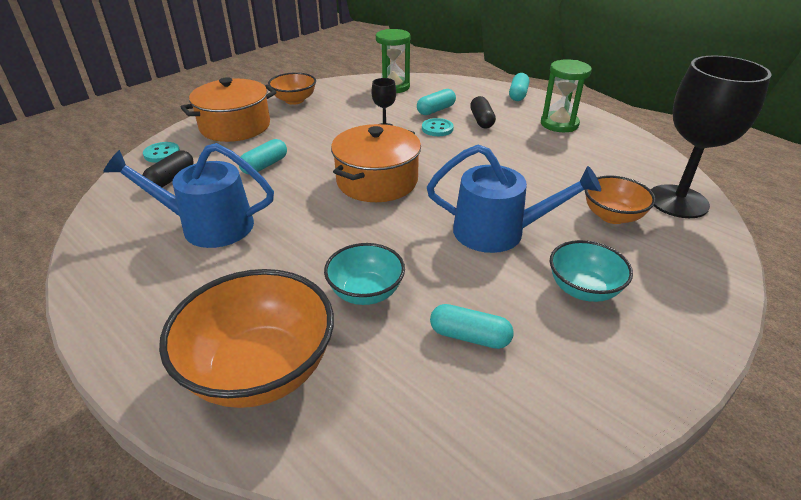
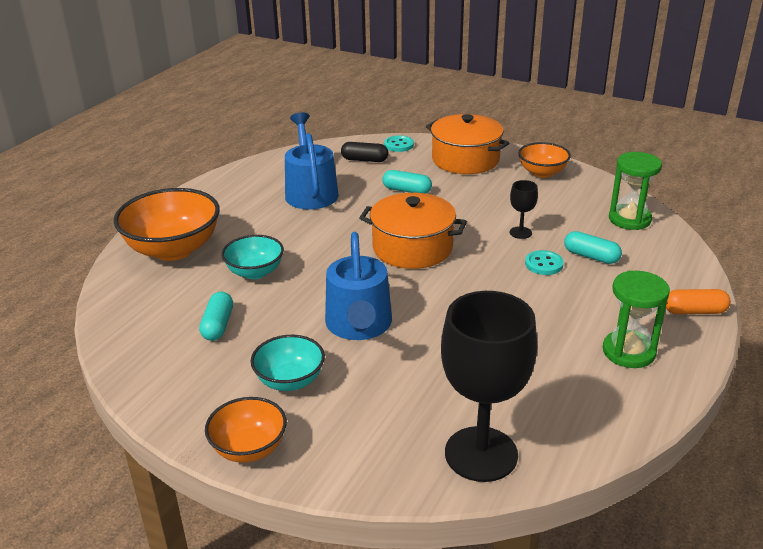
camera: 75 degrees right, 5 degrees down
black capsule [470,96,496,128] -> none
turquoise capsule [509,73,529,101] -> orange capsule [666,289,731,314]
orange bowl [585,176,656,224] -> orange bowl moved to [205,397,287,463]

